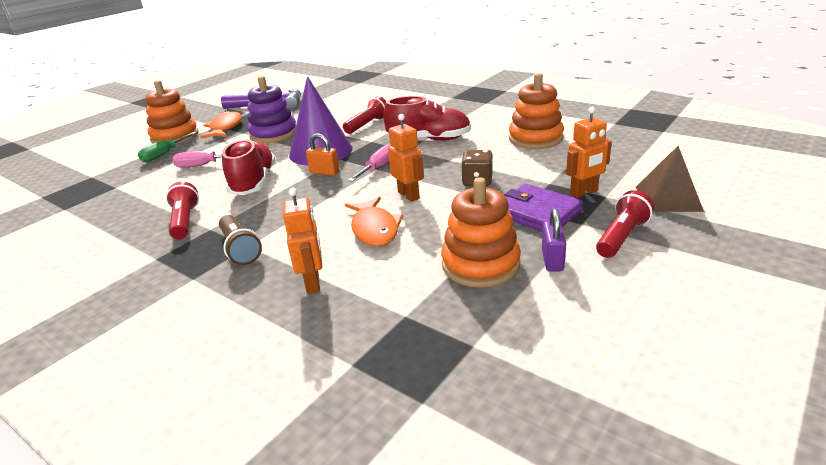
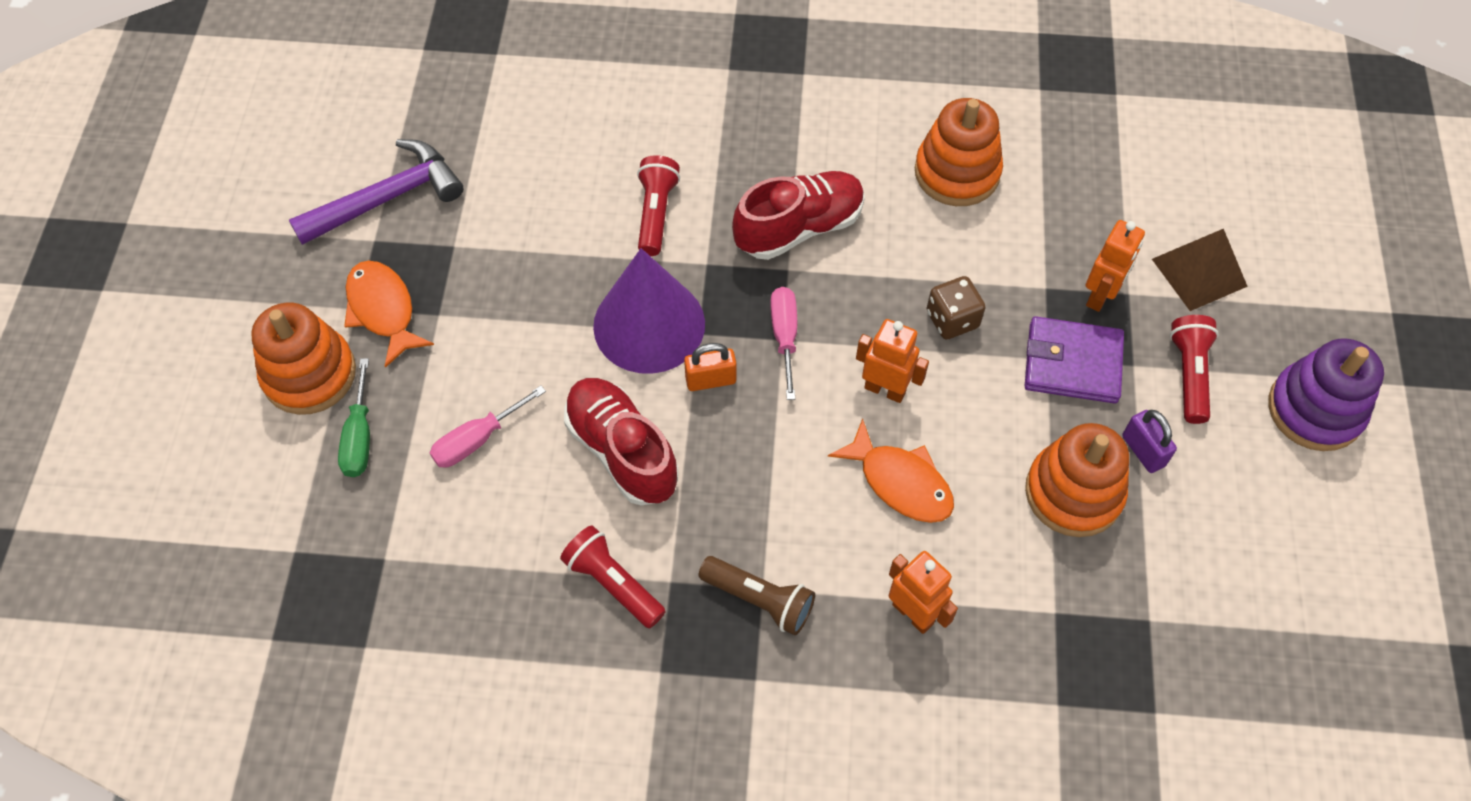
camera: 35 degrees left, 30 degrees up
purple stacking toy [247,76,296,143] -> purple stacking toy moved to [1268,338,1384,451]

